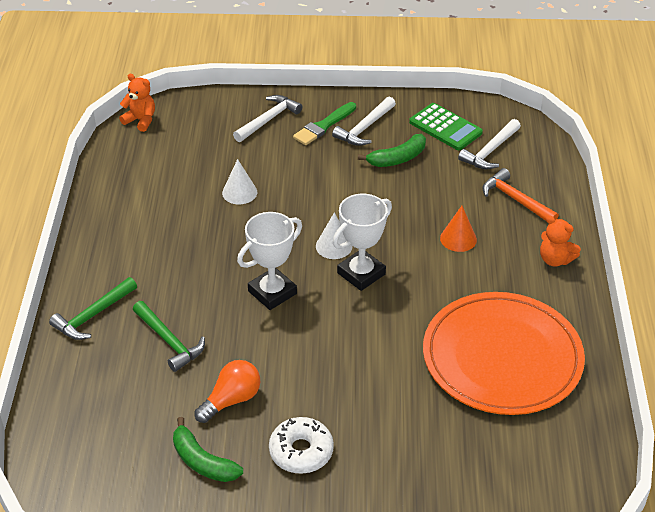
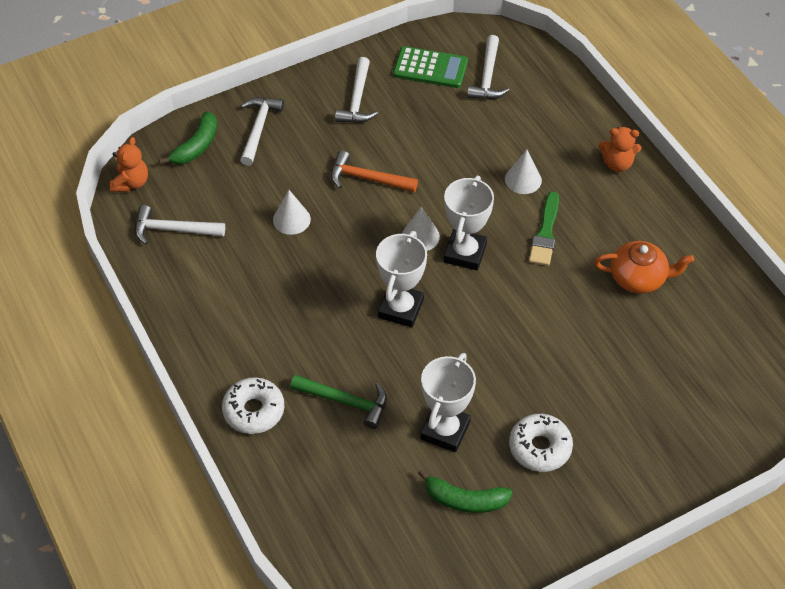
camera: 30 degrees left, 10 degrees up
green hammer [49,277,137,340] -> white donut [222,377,284,434]
orange teddy bear [119,74,155,132] -> orange teddy bear turned 105 degrees clockwise [110,137,148,192]
orange light bulb [194,360,260,423] -> white trophy [420,353,476,452]
green brush [293,102,356,145] -> green brush moved to [529,191,559,266]
green banana [358,134,426,167] -> green banana moved to [159,111,217,165]
orange plate [423,292,585,415] -> orange teapot [594,241,694,294]
orange cone [440,206,477,252] -> white cone [505,150,542,194]
orange hammer [482,168,559,221] -> orange hammer moved to [331,151,418,192]
none -> white hammer [135,205,225,245]

